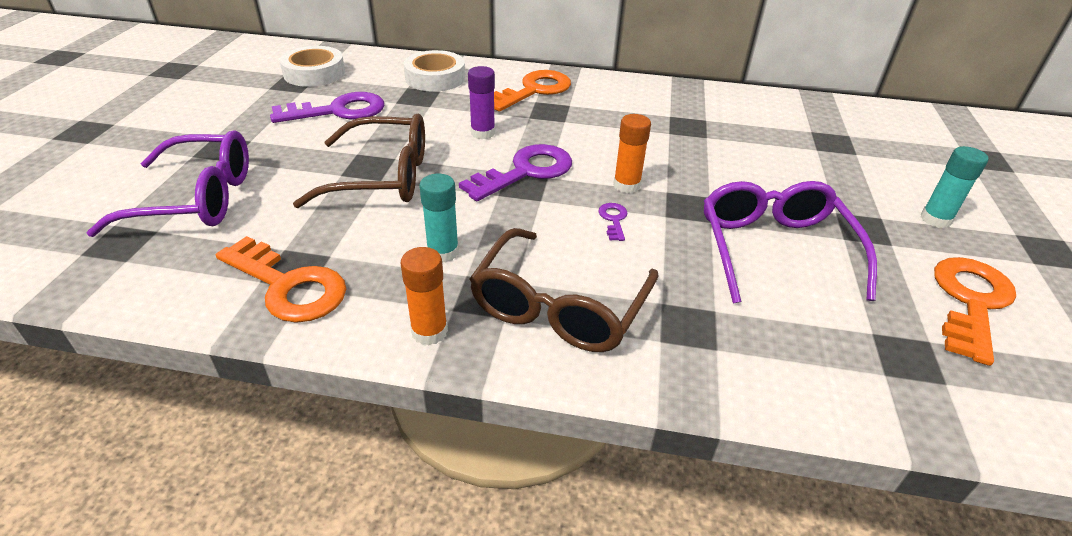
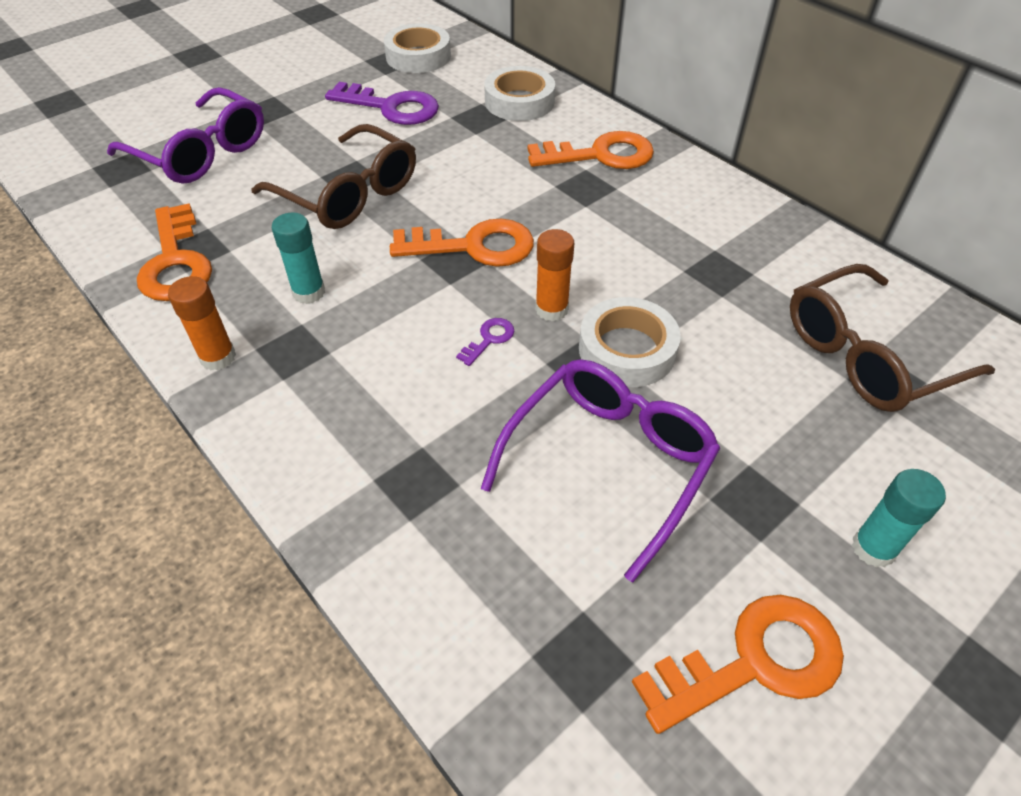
camera: 40 degrees right, 10 degrees up
purple key [459,144,572,201] -> orange key [390,219,534,267]
purple glue stick [468,66,495,139] -> none
brown glasses [469,228,659,352] -> brown glasses moved to [790,264,995,412]
none -> white tape [579,297,681,387]

